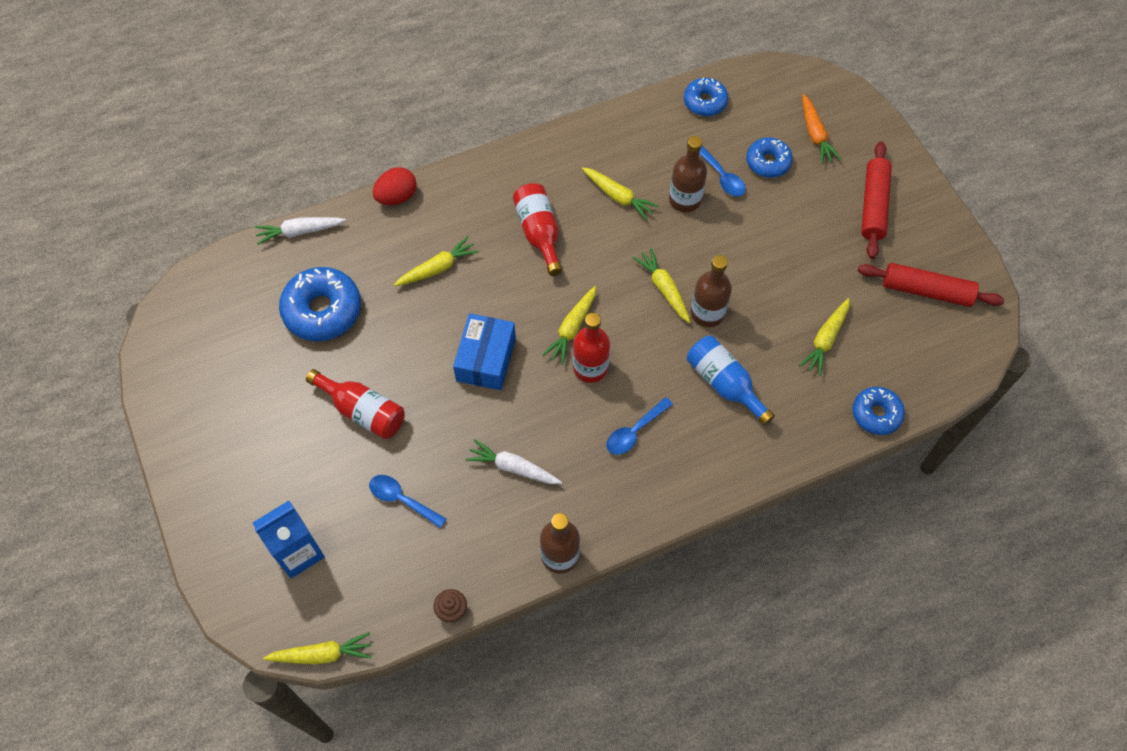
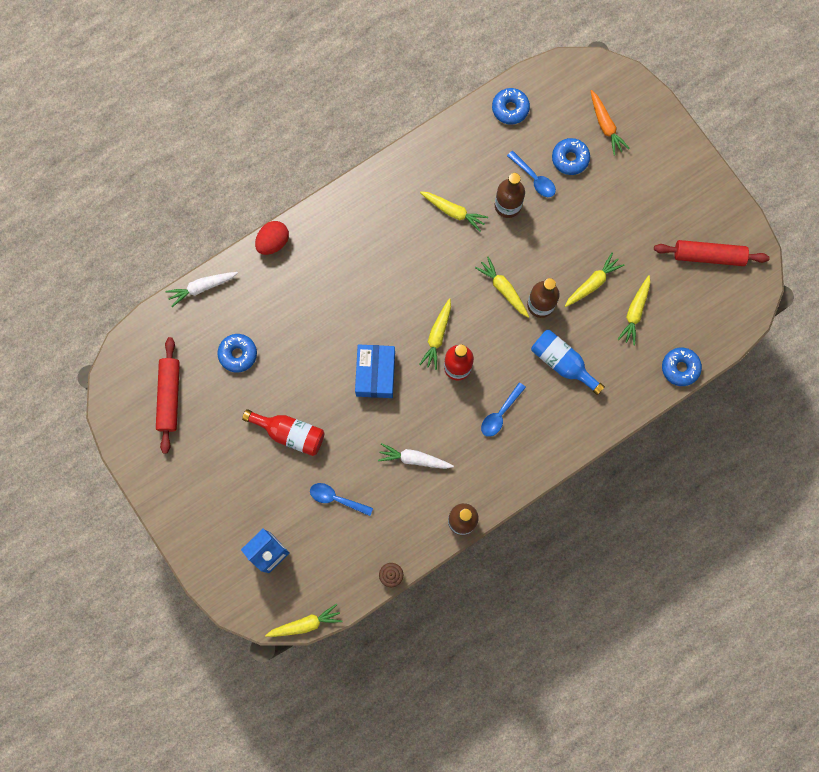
camera: 10 degrees left, 15 degrees up
blue donut [279,267,361,341] -> blue donut [217,334,257,373], size x0.61
yellow carrot [394,236,479,286] -> yellow carrot moved to [565,253,624,307]
red bottle [513,183,562,276] -> none
red rolling pin [861,141,892,259] -> red rolling pin moved to [156,337,180,454]

